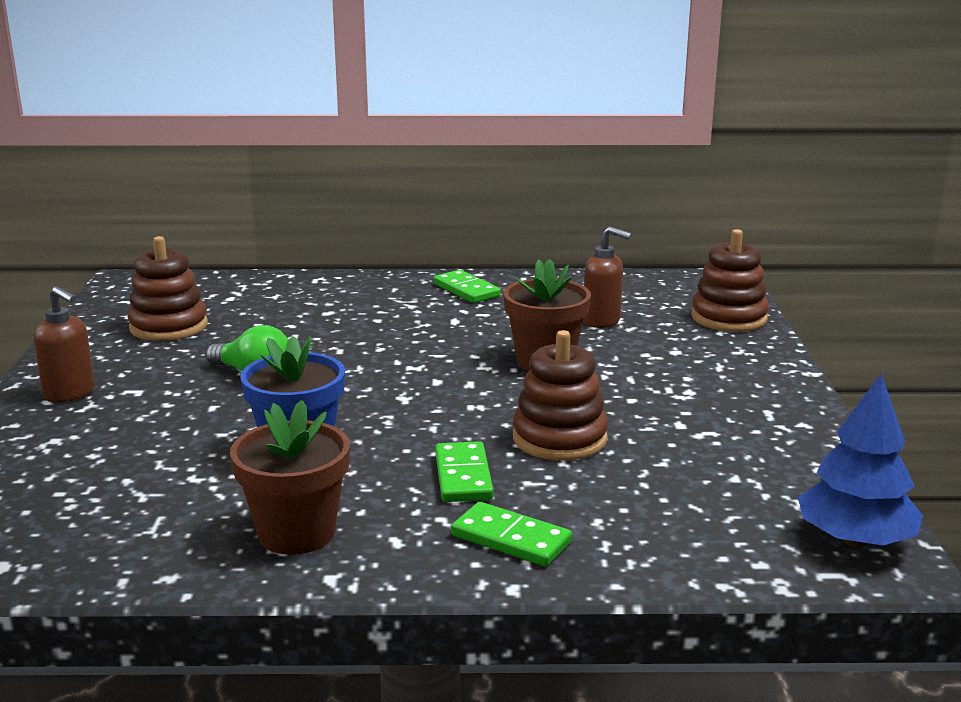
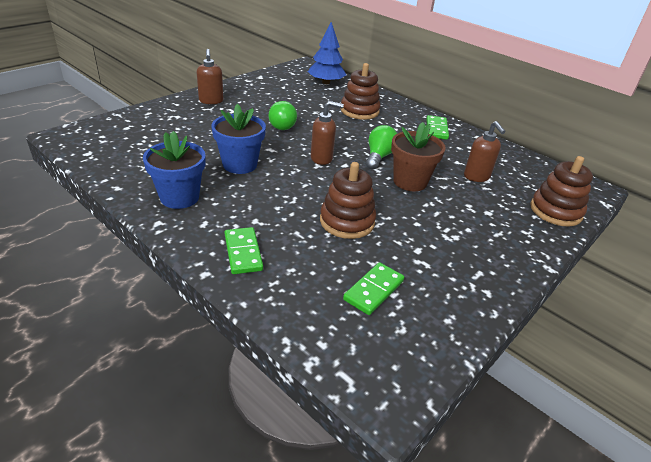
camera: 40 degrees right, 15 degrees up
brown stacking toy [128,236,208,341] -> brown stacking toy moved to [340,63,380,120]
brown flower pot [230,400,350,555] -> blue flower pot [143,131,206,209]
green domino [435,441,494,502] -> green domino moved to [343,262,404,315]
blue tree [798,373,923,547] -> blue tree moved to [308,22,346,84]
none -> brown soap dispenser [311,101,344,165]
none -> green light bulb [366,125,397,170]

